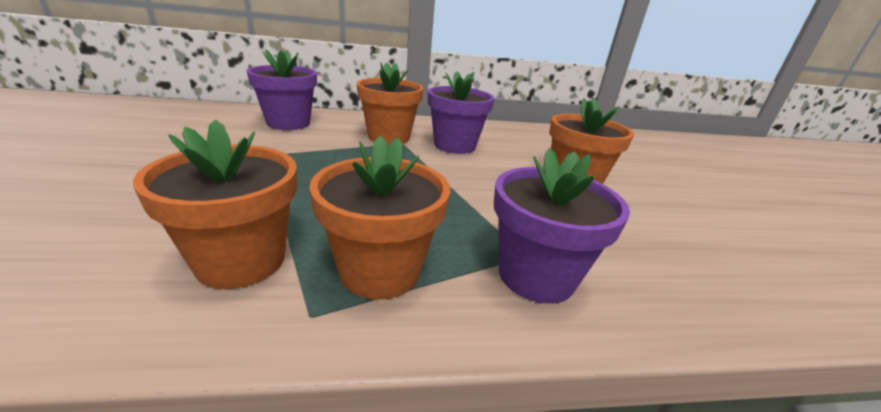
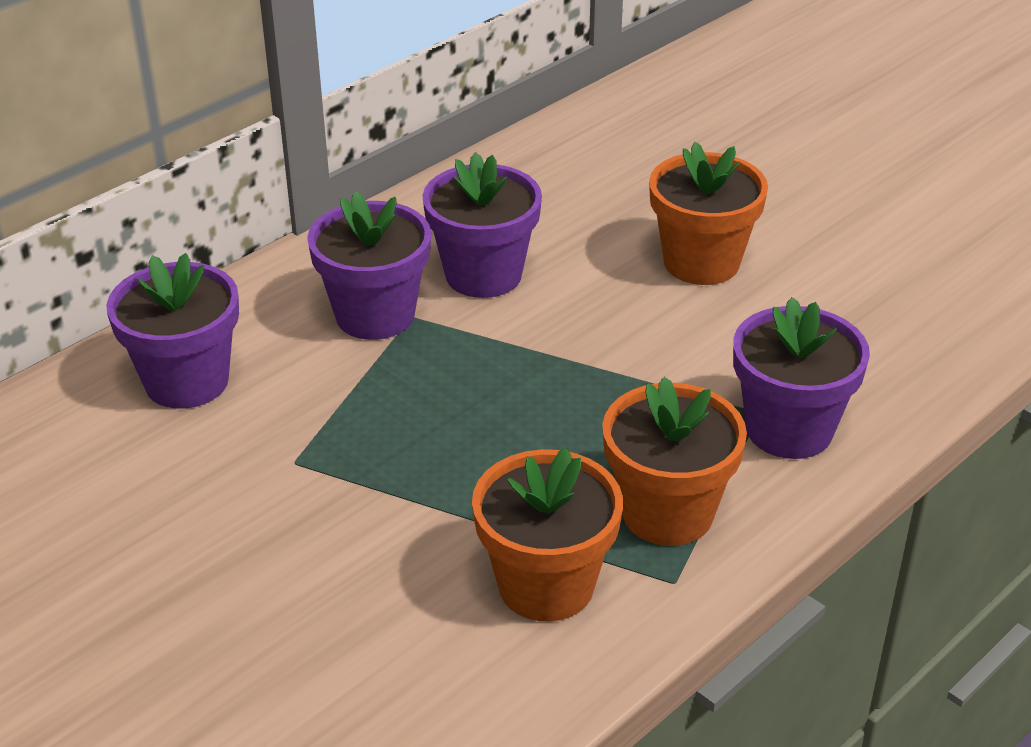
camera: 35 degrees left, 10 degrees up
orange flower pot [357,62,424,145] -> purple flower pot [307,191,431,340]

